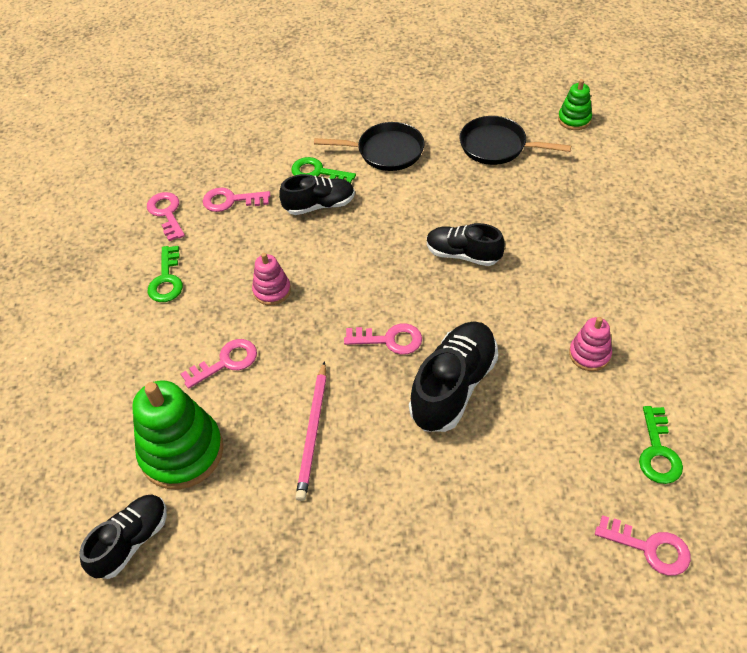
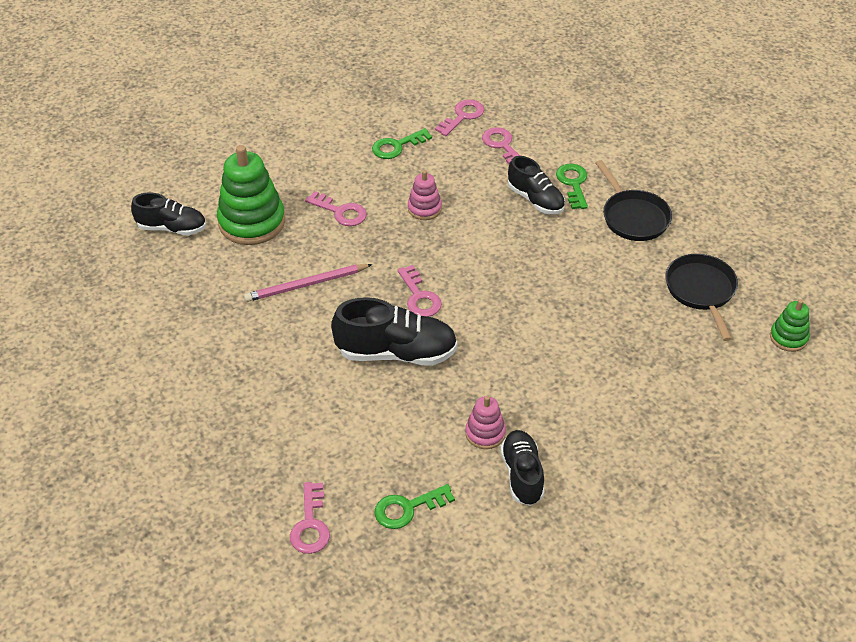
camera: 60 degrees right, 5 degrees down
black shoe [427,223,505,266] -> black shoe moved to [500,430,545,506]

